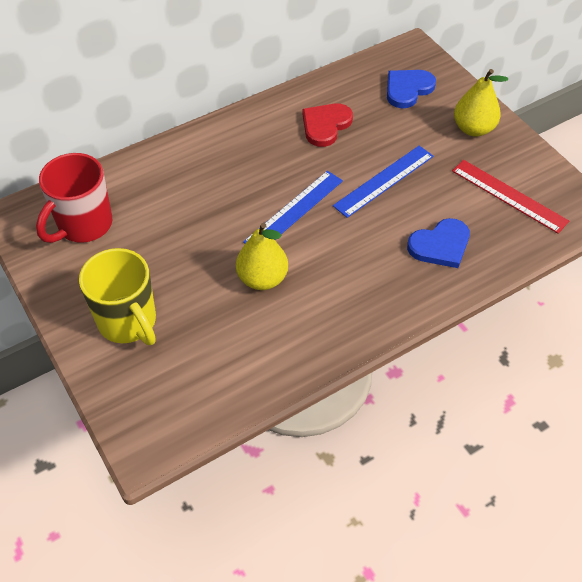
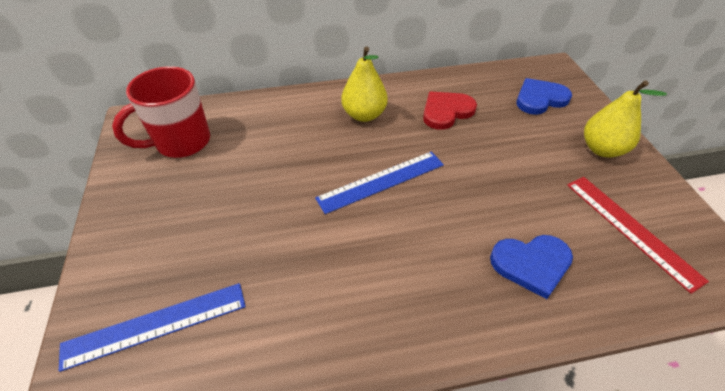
camera: 20 degrees right, 5 degrees down
yellow mug [79,248,156,345] -> none
yellow pear [236,223,288,290] -> yellow pear moved to [341,47,388,122]
blue ruler [333,146,434,218] -> blue ruler moved to [59,283,246,372]

